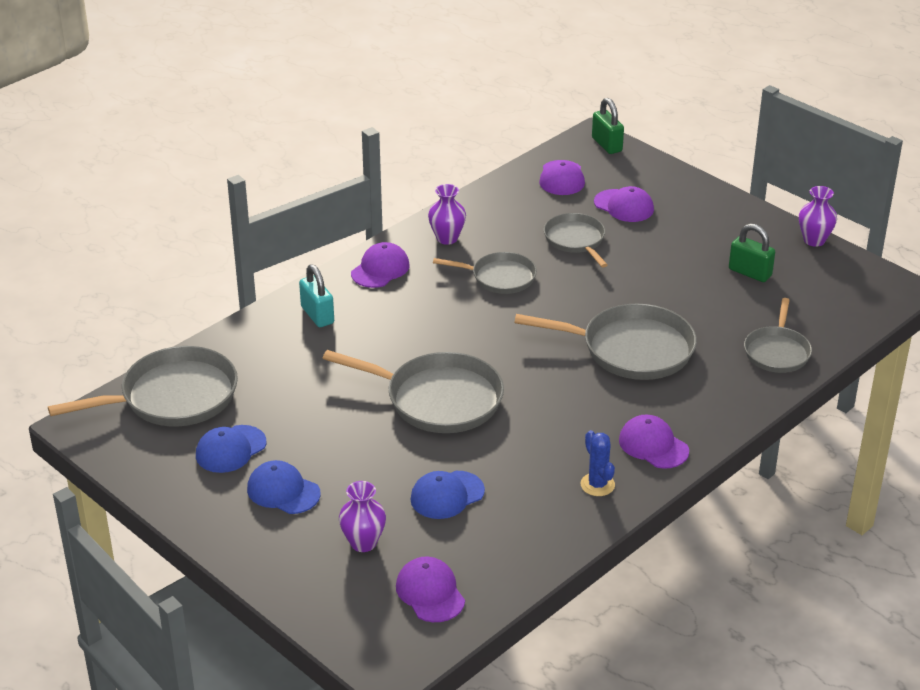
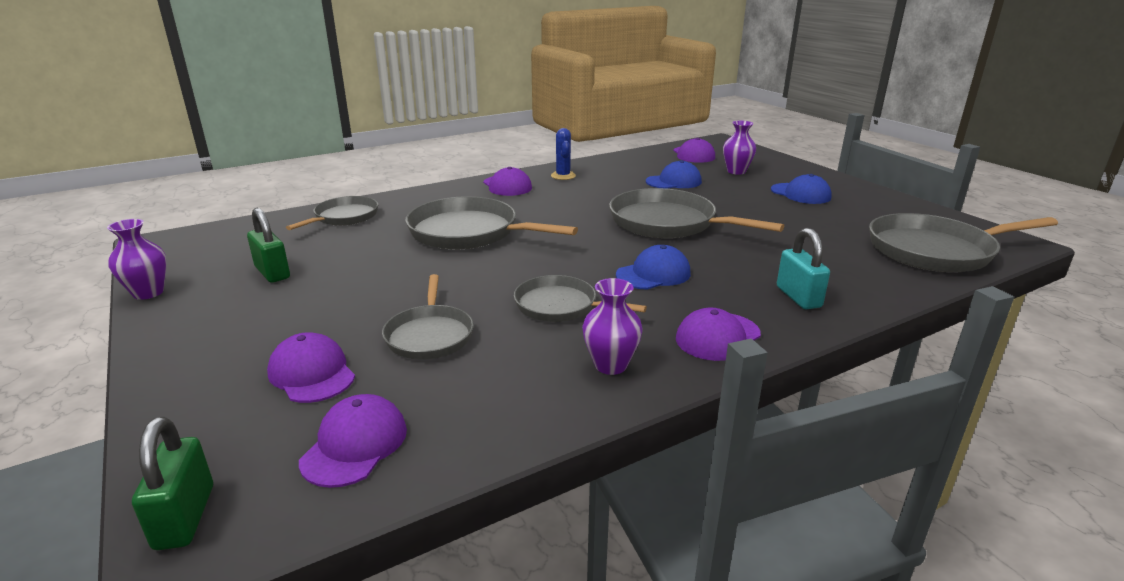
camera: 165 degrees left, 10 degrees down
blue cap [196,425,266,473] -> blue cap moved to [616,245,691,290]

